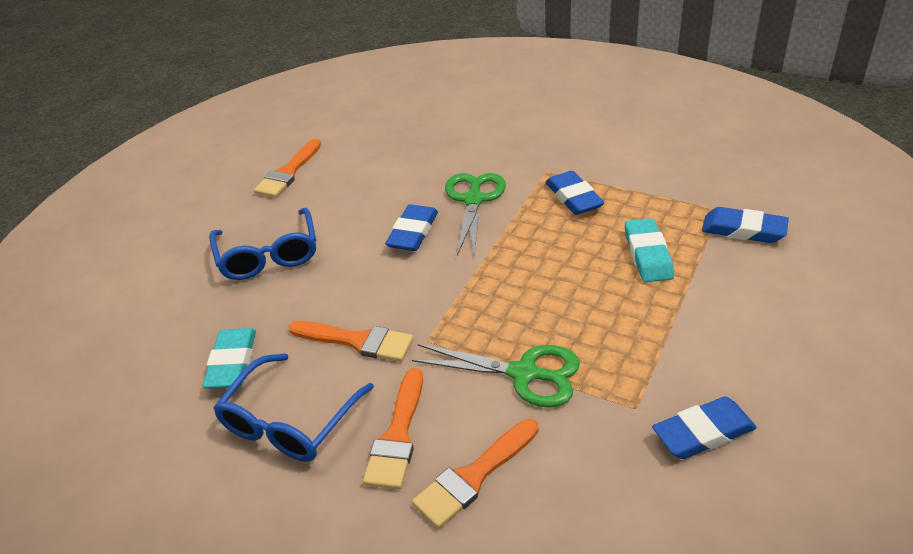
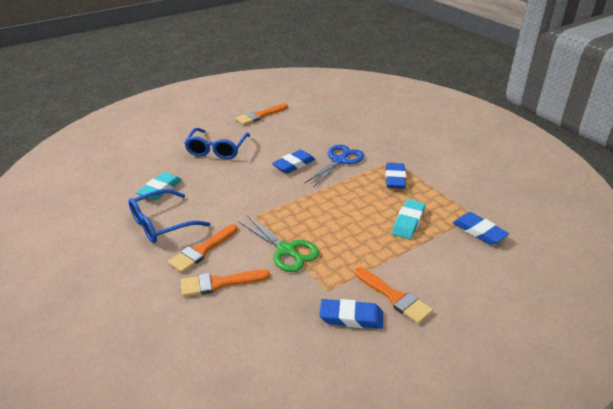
camera: 25 degrees right, 5 degrees down
orange brush [288,321,413,362] -> orange brush moved to [355,267,433,324]
green scissors [445,173,506,258] -> blue scissors [305,145,364,187]

